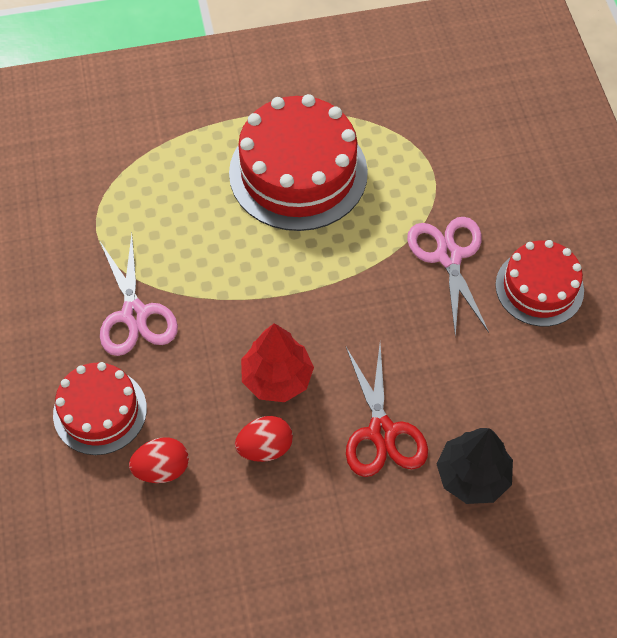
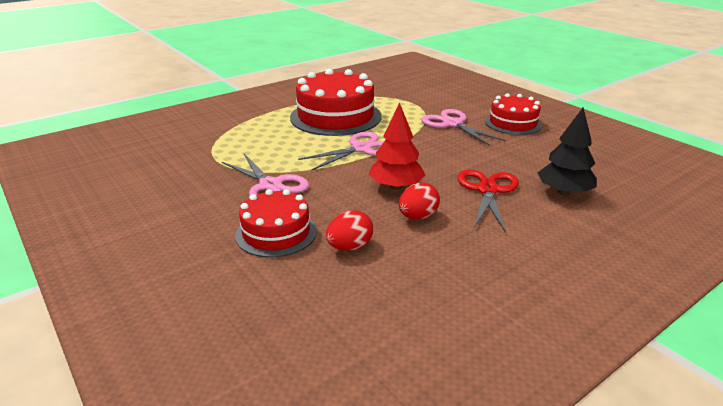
camera: 25 degrees left, 30 degrees down
red scissors [346,344,428,477] -> red scissors turned 135 degrees counterclockwise [457,169,519,233]
none -> pink scissors [298,132,384,171]

